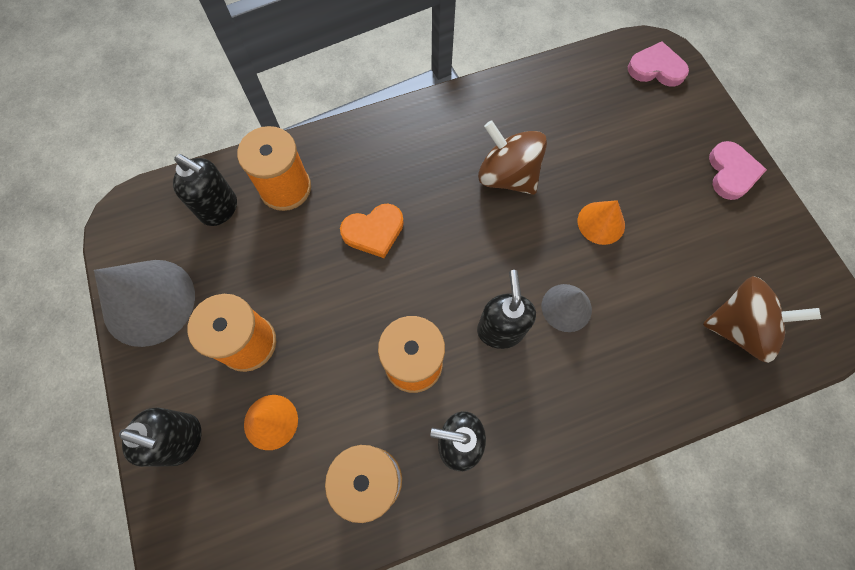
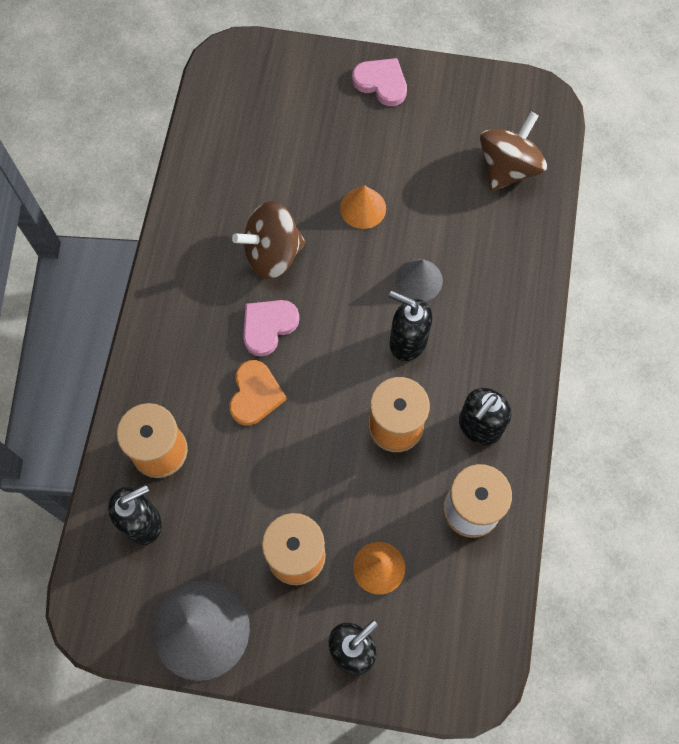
camera: 60 degrees left, 0 degrees up
pink heart [628,41,689,86] -> pink heart moved to [243,300,300,357]

